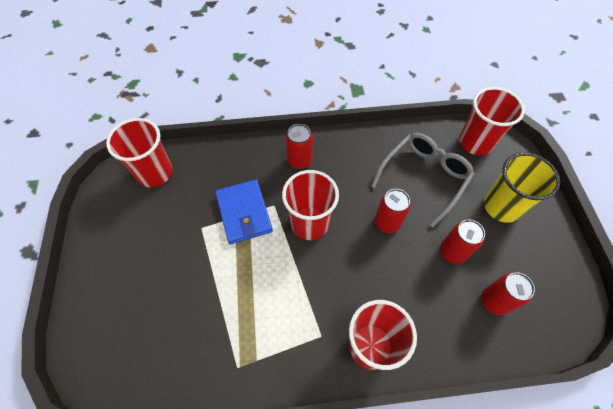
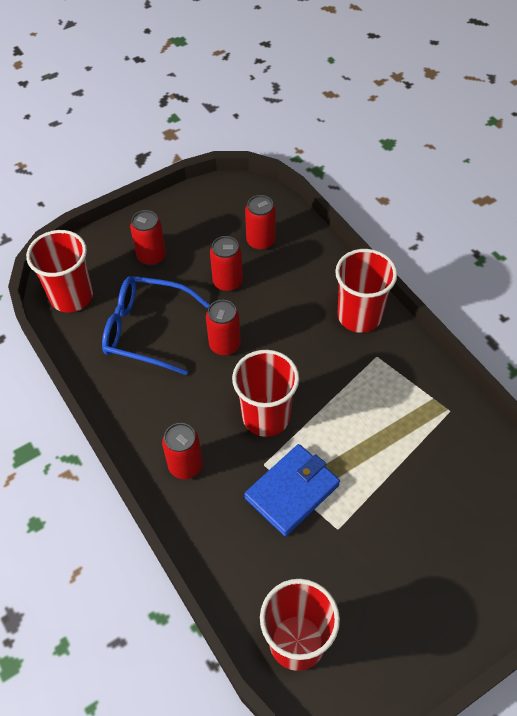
camera: 115 degrees left, 5 degrees down
grey glasses [371,133,475,227] -> blue glasses [102,276,210,375]
yellow cup [484,153,560,223] -> red can [130,210,166,266]

